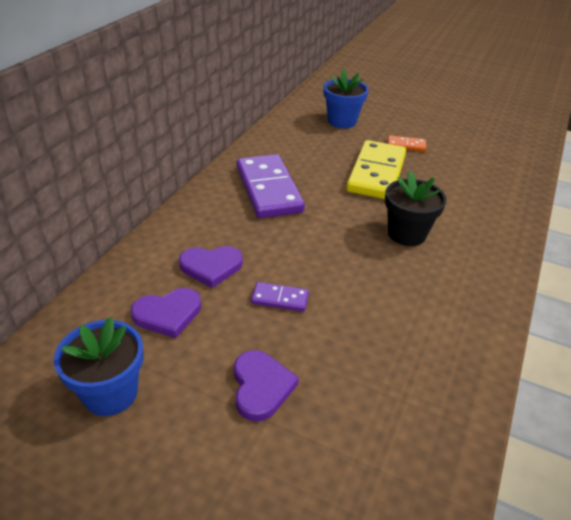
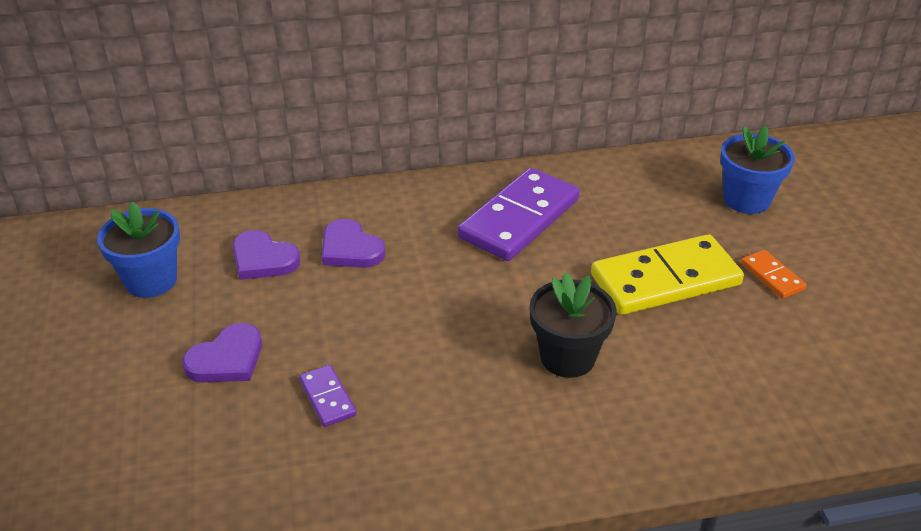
camera: 55 degrees right, 0 degrees up
purple domino [251,282,309,312] -> purple domino moved to [299,365,357,427]

